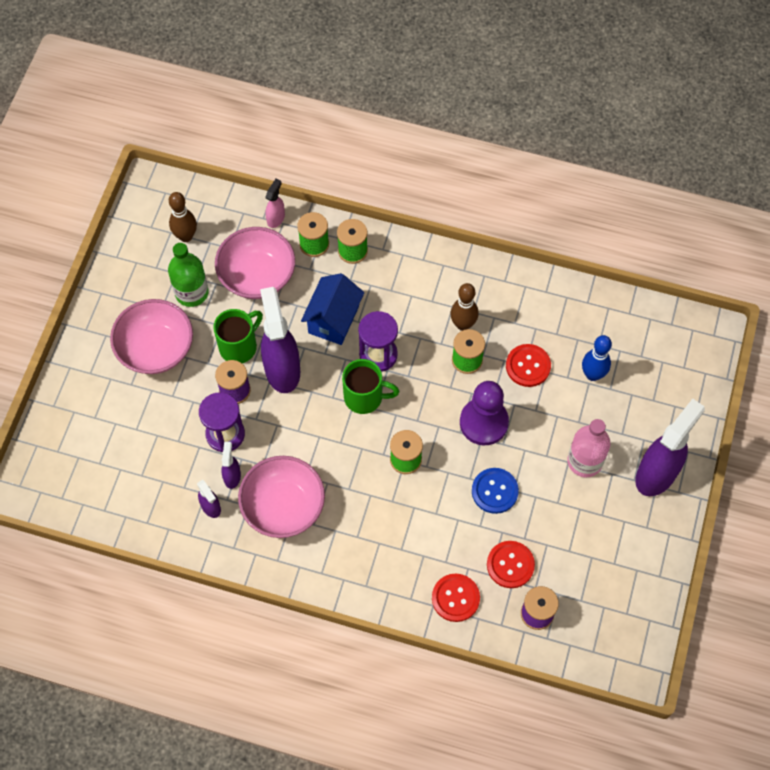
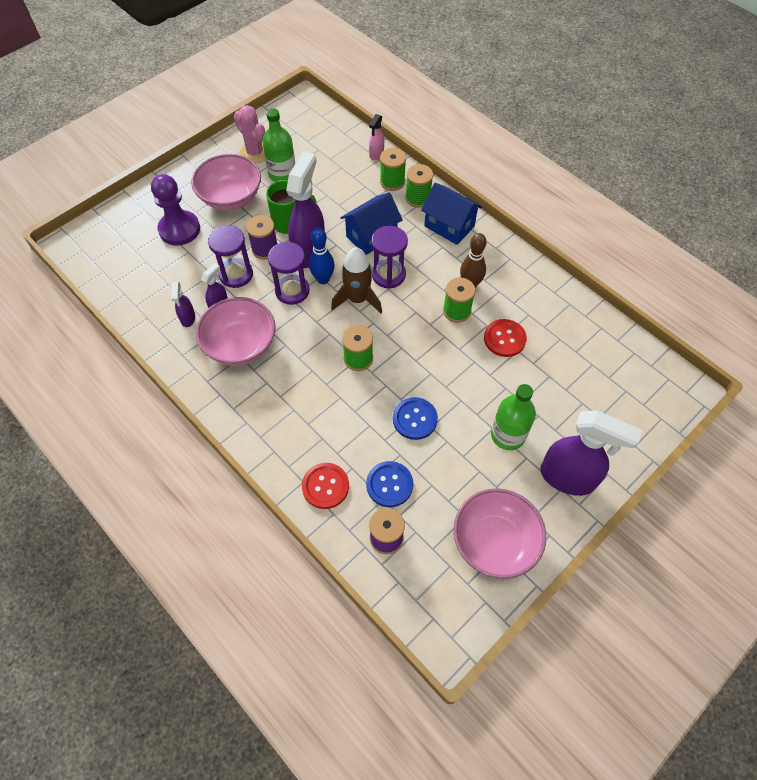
camera: 30 degrees right, 5 degrees down
brown bowling pin [169,192,197,242] -> none
pink bowl [215,227,295,299] -> pink bowl moved to [453,488,546,579]
pink spray bottle [265,179,285,228] -> pink spray bottle turned 150 degrees clockwise [369,114,384,160]
green mug [342,359,399,414] -> brown rocket [331,247,382,313]
purple pawn [460,381,509,445] -> purple pawn moved to [151,174,200,246]
red button [487,541,535,588] -> blue button [366,461,413,507]
pink bottle [567,419,611,477] -> green bottle [491,384,536,450]
blue bowling pin [582,335,612,381] -> blue bowling pin moved to [309,227,335,284]
purple spray bottle [635,399,705,496] -> purple spray bottle turned 45 degrees clockwise [540,410,642,496]
none -> pink cactus [234,105,265,163]
none -> purple hourglass [268,241,310,305]
none -> blue house [421,182,482,245]

